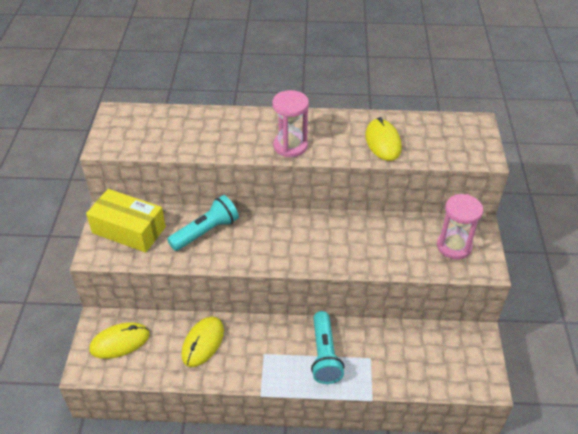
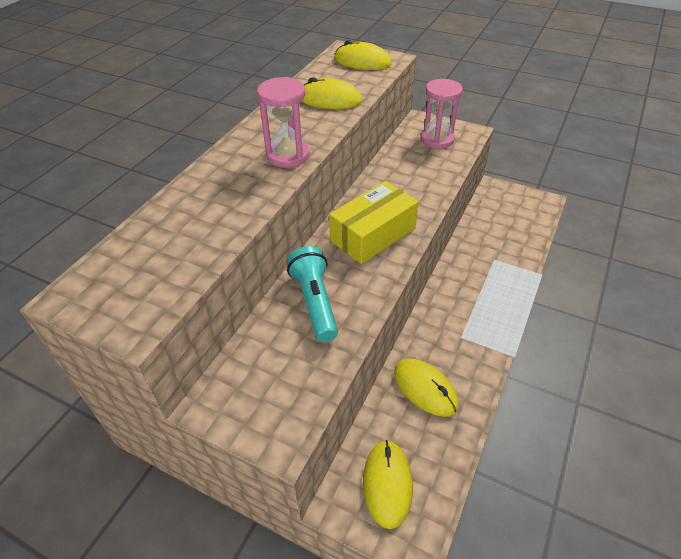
camera: 65 degrees left, 0 degrees up
yellow box [86,189,166,253] -> yellow box moved to [329,181,418,264]
turquoise flashlight [311,311,344,384] -> none
none -> yellow mouse [335,40,392,70]

